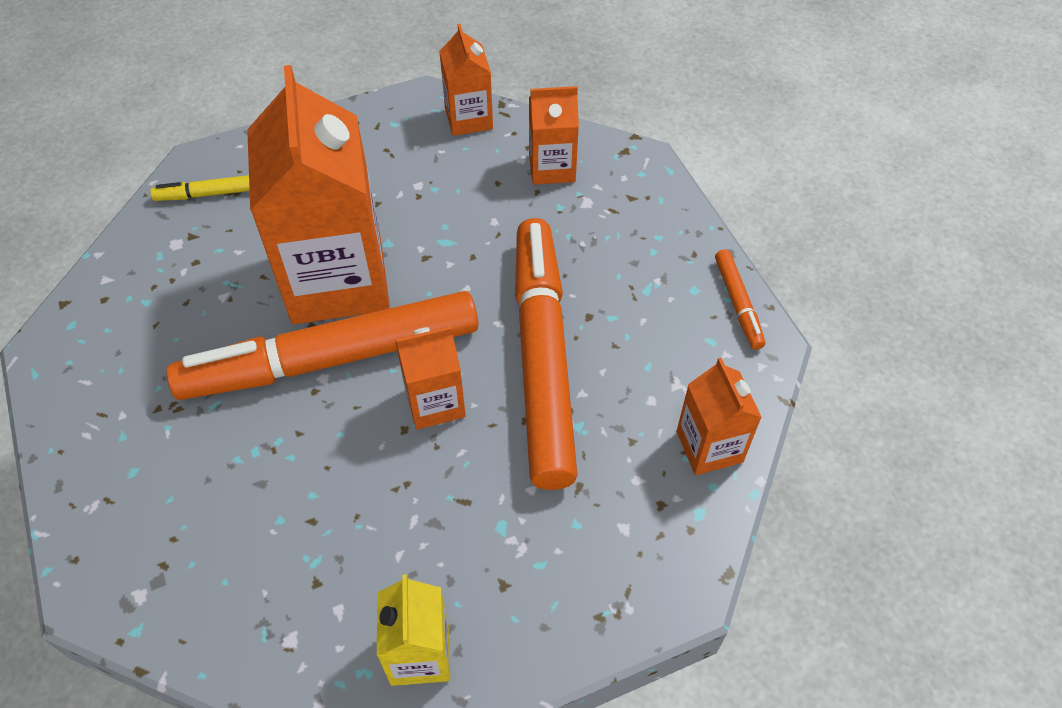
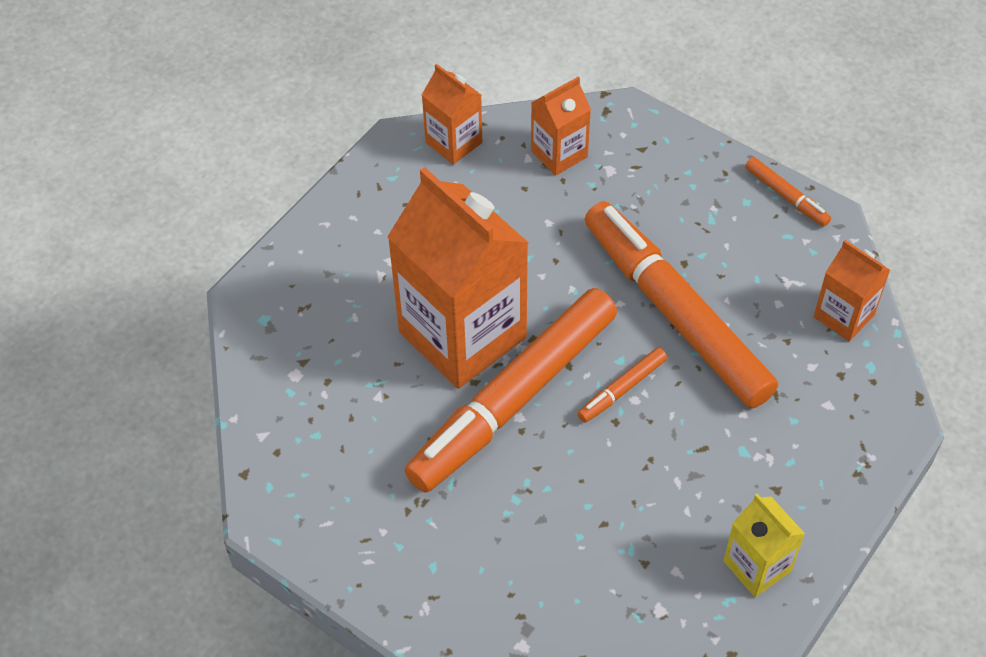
camera: 30 degrees left, 0 degrees up
yellow marker [150,175,250,201] -> none
orange carton [395,326,466,429] -> orange marker [577,347,667,423]

